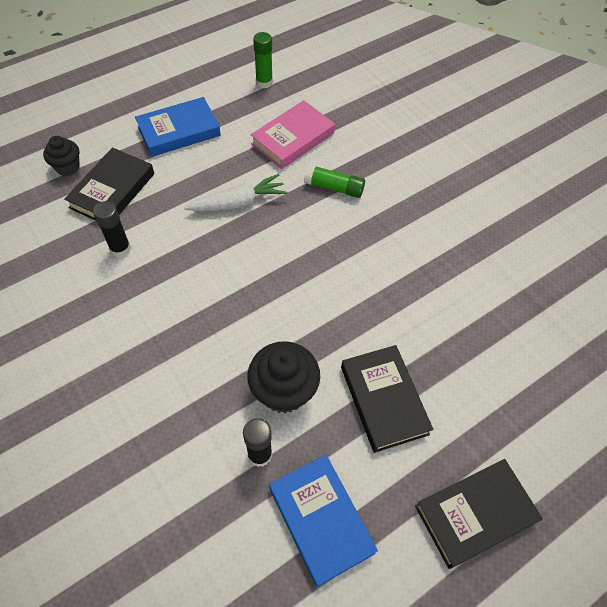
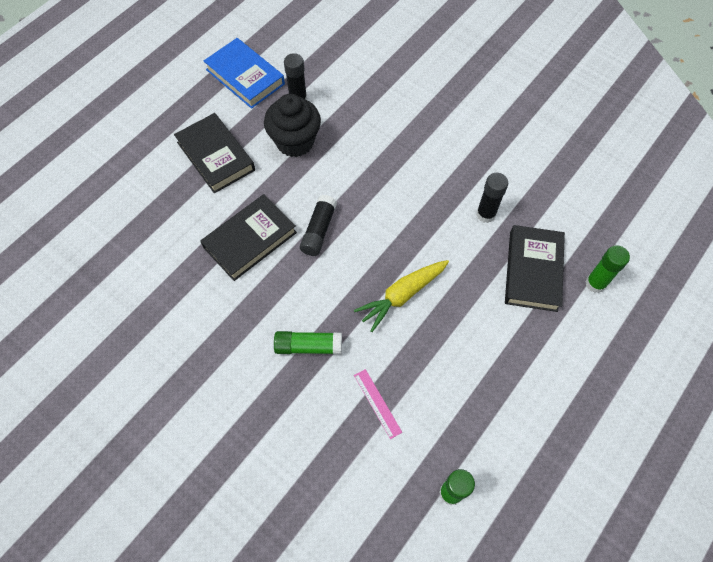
camera: 165 degrees right, 5 degrees up
black cupcake [43,136,80,176] -> green glue stick [585,245,630,293]
blue book [135,97,221,157] -> none
white carrot [184,174,287,211] -> yellow carrot [354,260,449,332]
pink book [250,100,335,169] -> pink ruler [354,369,402,439]
black book [415,459,542,569] -> black book moved to [200,194,297,281]
none -> black glue stick [300,195,337,256]

